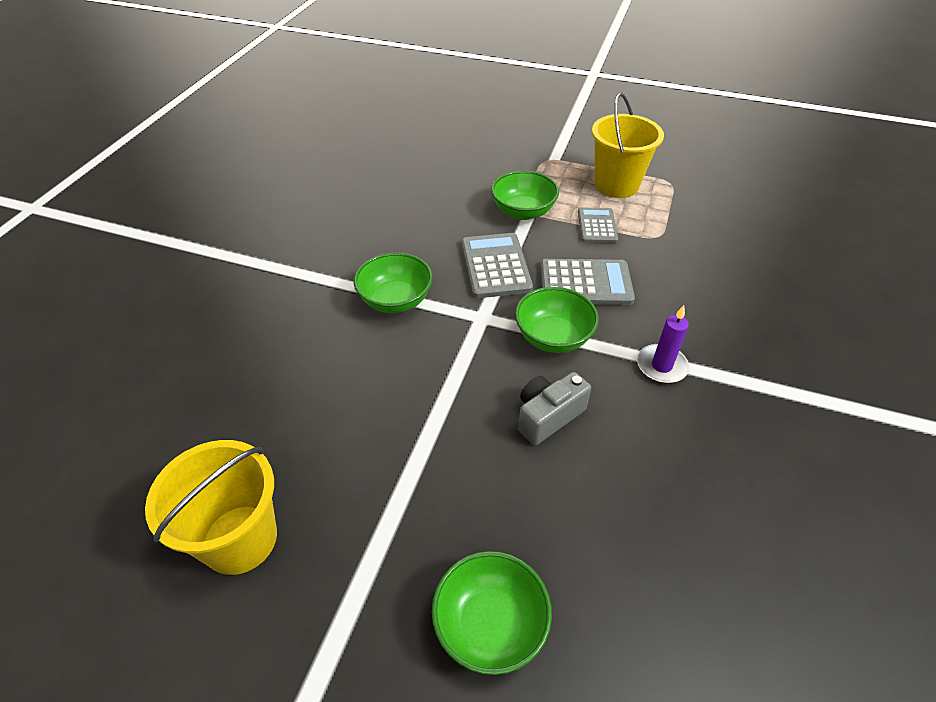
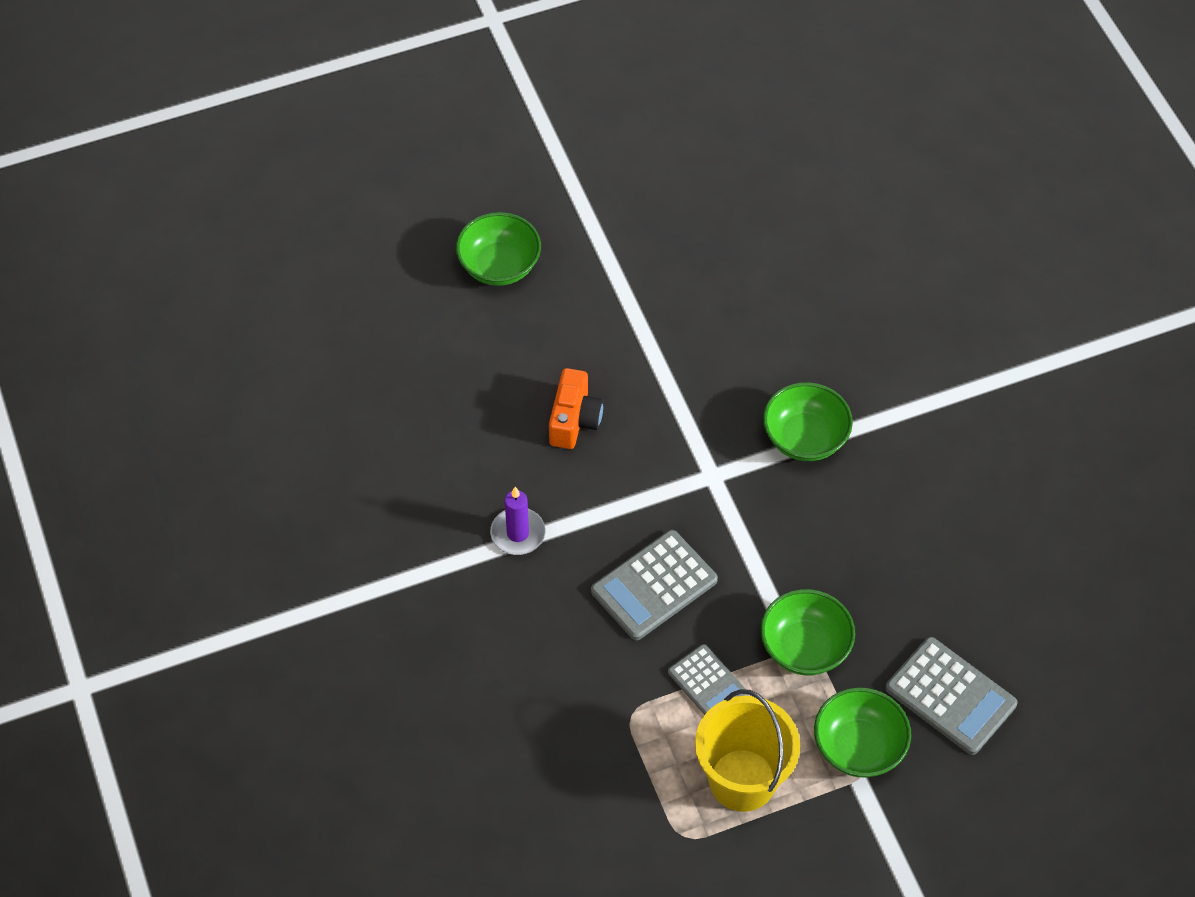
camera: 140 degrees right, 10 degrees up
yellow bucket [145,440,277,575] -> none
grey calculator [461,233,533,298] -> grey calculator moved to [886,637,1018,755]
green bowl [515,287,599,353] -> green bowl moved to [814,687,911,778]
grey camera [518,372,591,445] -> orange camera [549,368,603,449]

